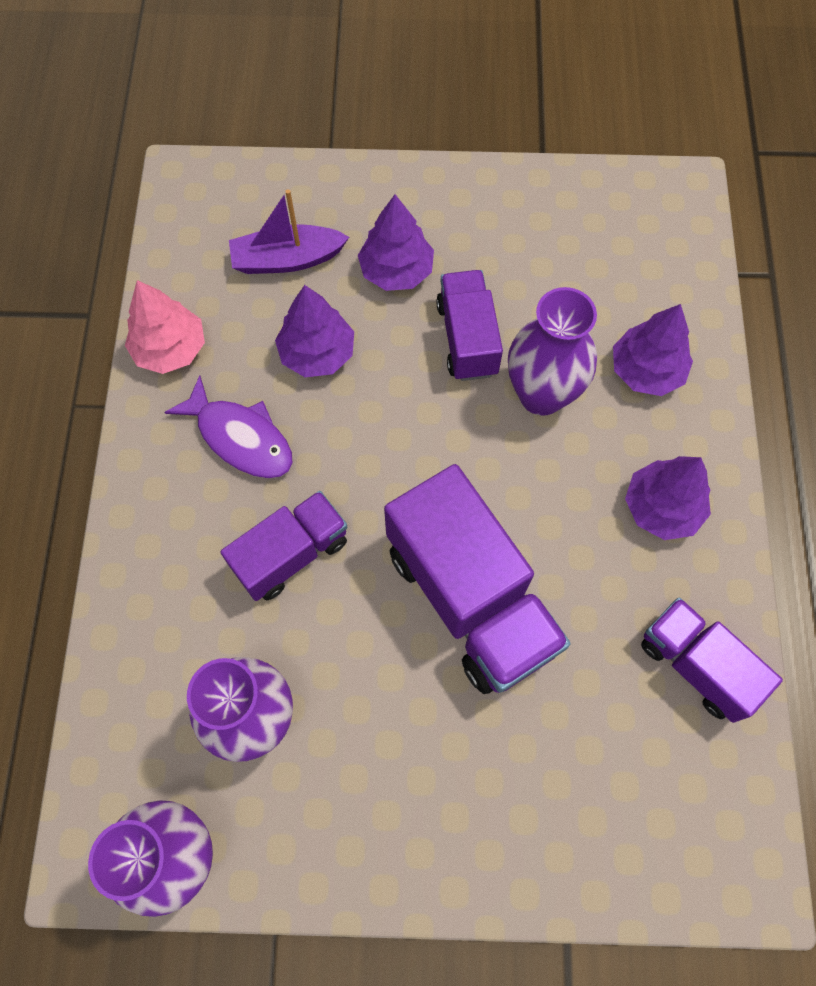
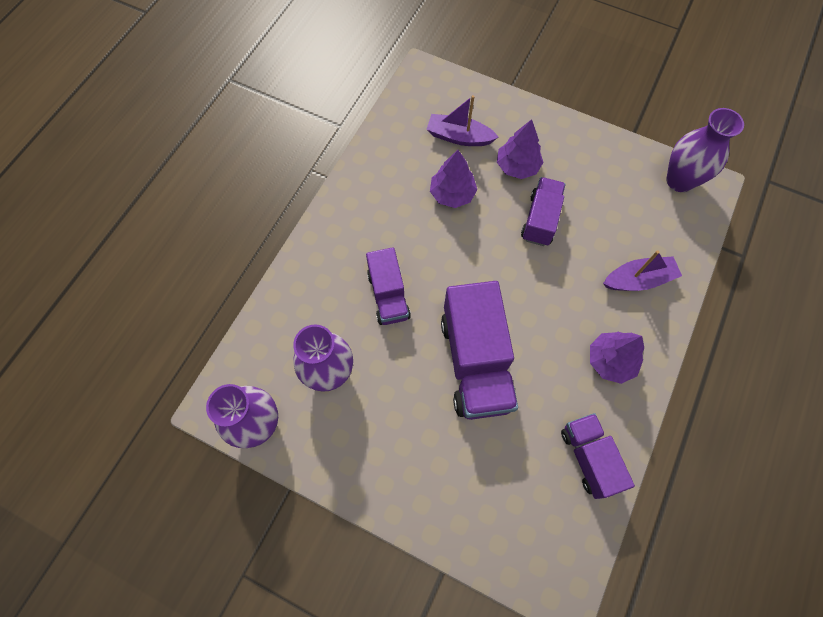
camera: 25 degrees right, 0 degrees up
pink tree [125,280,205,374] -> none
purple fish [164,375,293,478] -> none
purple truck [220,491,348,601] -> purple truck turned 90 degrees clockwise [366,247,411,325]
purple vase [508,287,597,416] -> purple vase moved to [666,108,744,192]
purple tree [613,304,693,396] -> purple boat [603,250,682,291]

